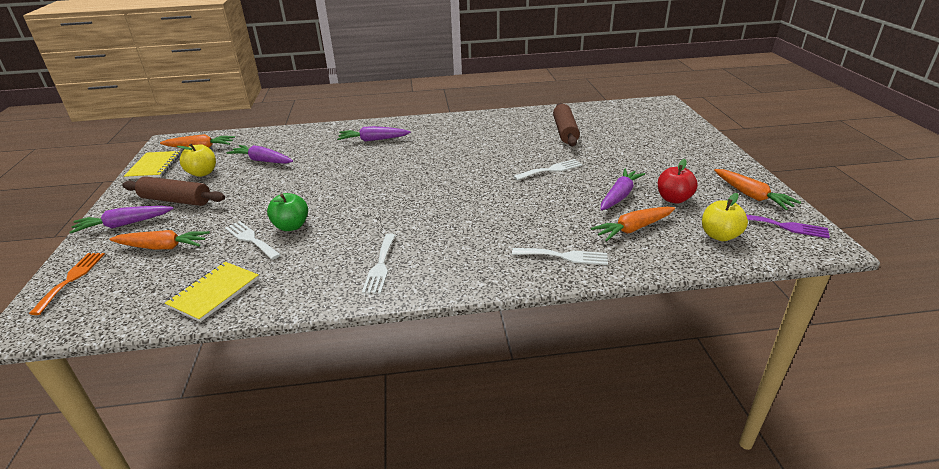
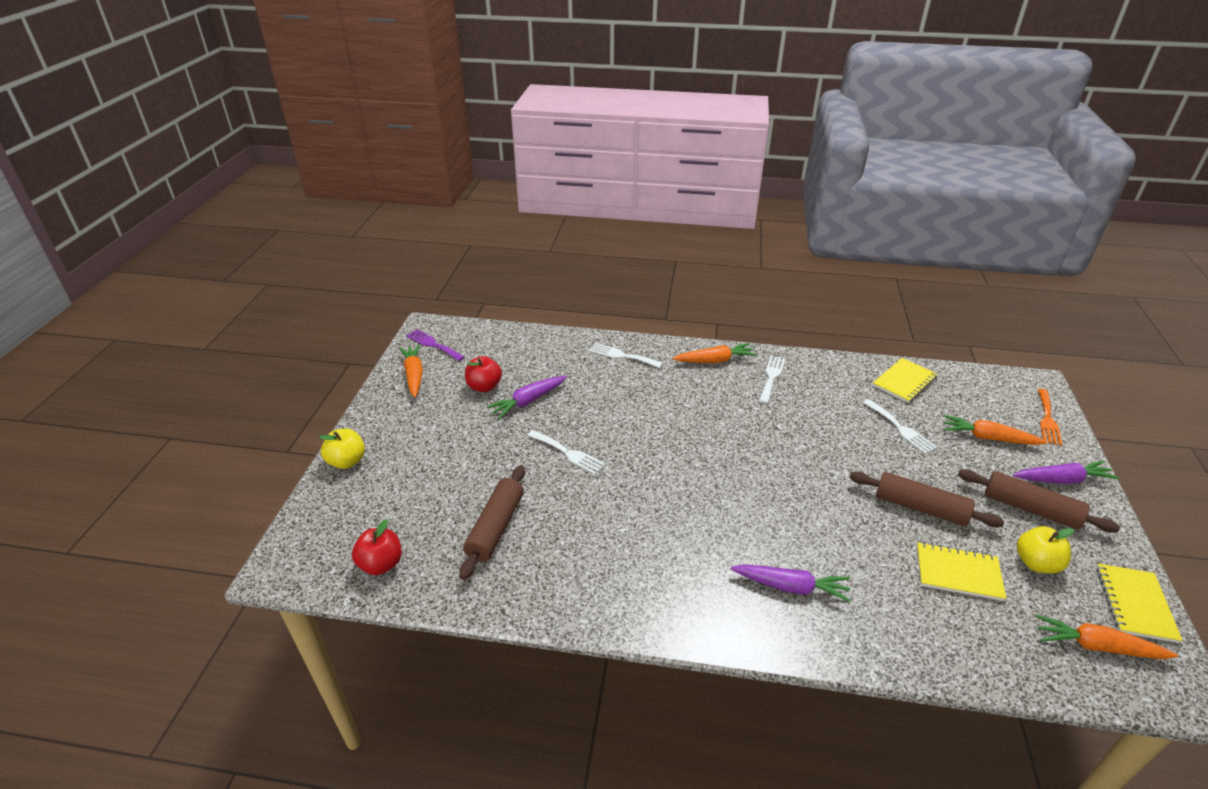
camera: 165 degrees left, 5 degrees up
purple carrot [226,145,293,164] -> yellow notebook [917,542,1006,601]
green apple [267,193,308,231] -> none
white fork [513,159,583,180] -> white fork turned 135 degrees counterclockwise [528,430,606,475]
orange carrot [591,207,675,241] -> orange carrot moved to [673,343,757,363]
yellow apple [702,193,748,241] -> yellow apple moved to [319,429,365,469]
none -> red apple [352,519,402,575]
none -> brown rolling pin [850,471,1004,527]

